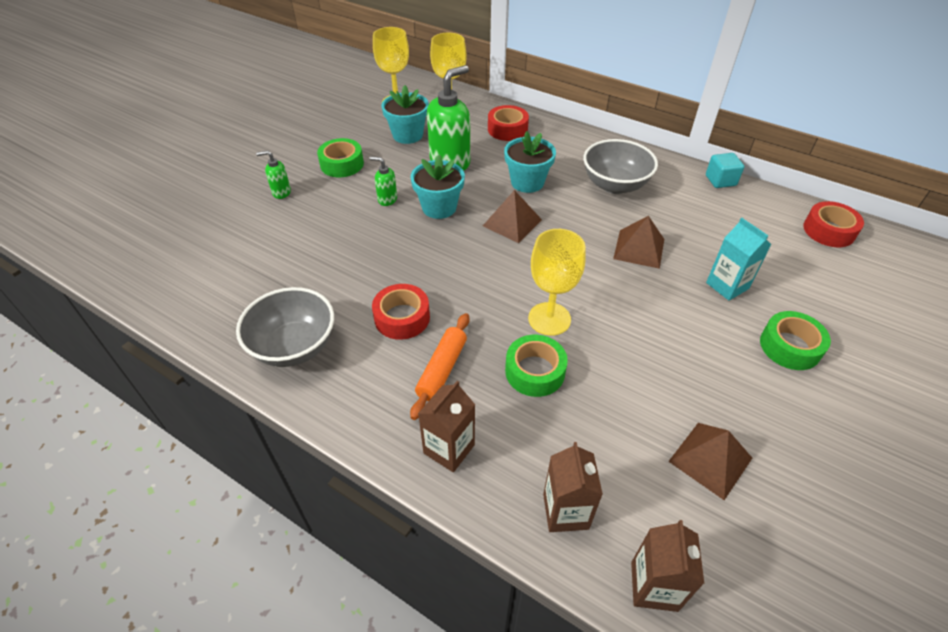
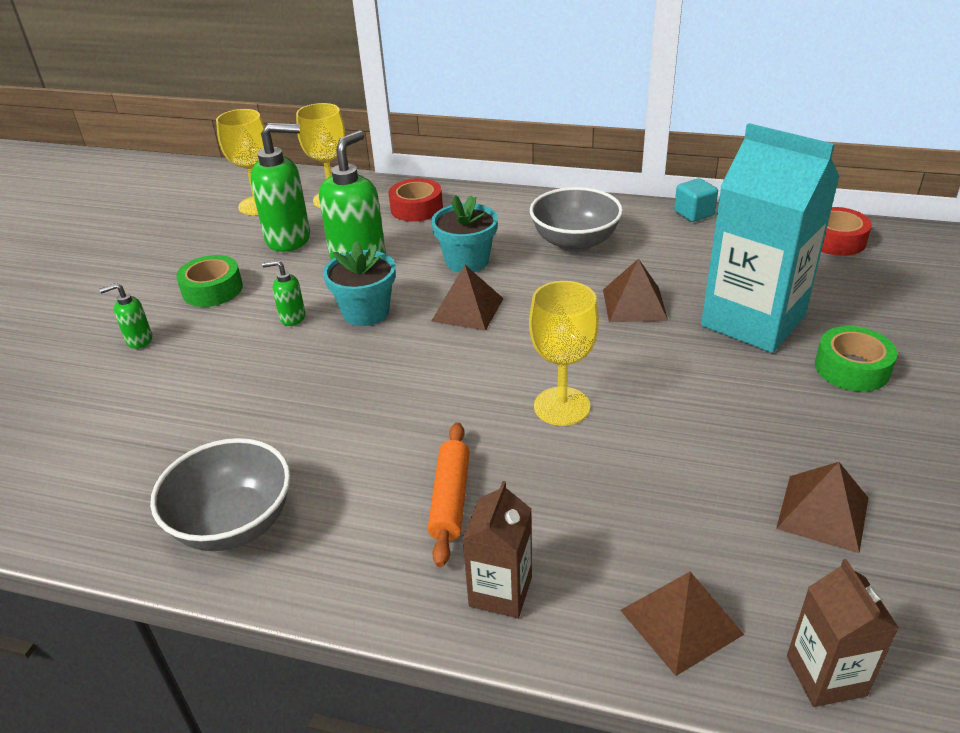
camera: 15 degrees left, 10 degrees down
red tape [372,284,430,340] -> none
turquoise flower pot [381,85,429,144] -> green soap dispenser [250,123,310,252]
green tape [505,335,568,397] -> none
brown carton [543,442,603,532] -> brown pyramid [620,572,744,676]
turquoise carton [706,218,772,301] -> turquoise carton [701,123,839,353], size x2.06

